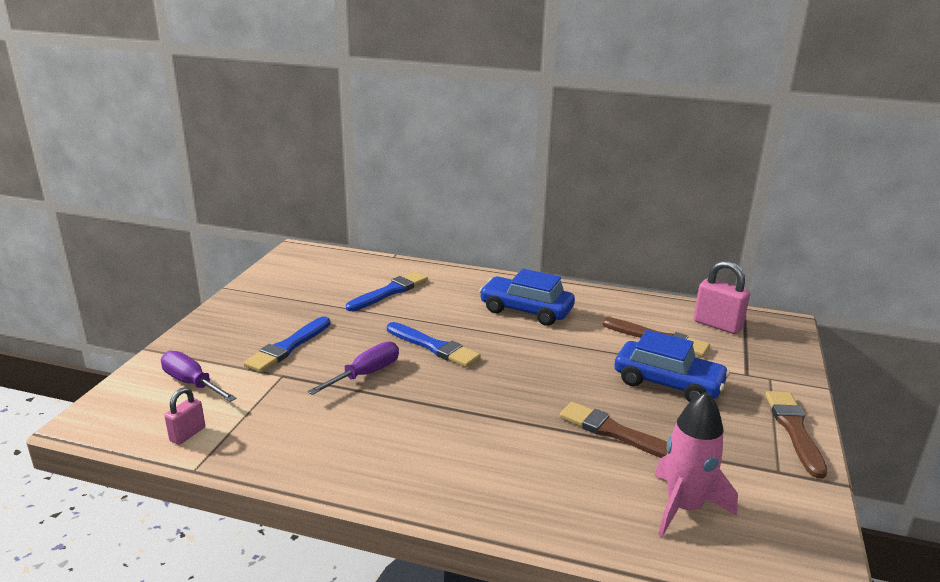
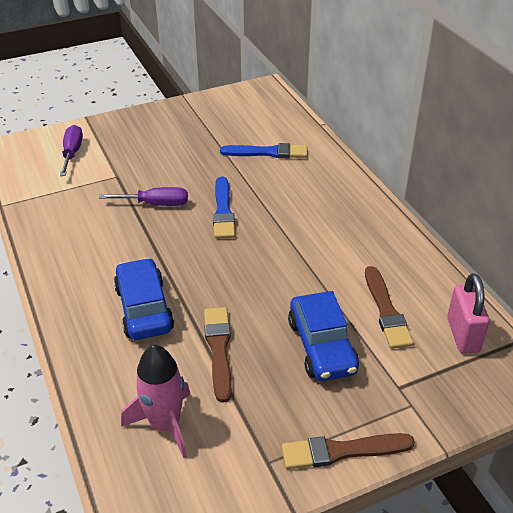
camera: 50 degrees right, 15 degrees up
pink padlock [164,387,205,445] -> none
blue brush [243,316,330,373] -> none
blue car [479,269,575,326] -> blue car moved to [114,258,174,340]
brown brush [765,391,827,478] -> brown brush turned 150 degrees counterclockwise [282,433,415,469]

